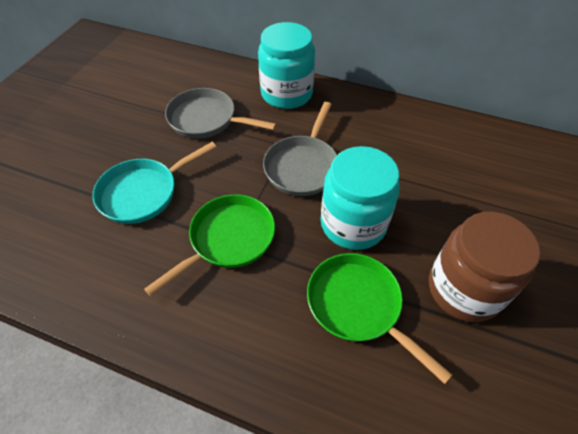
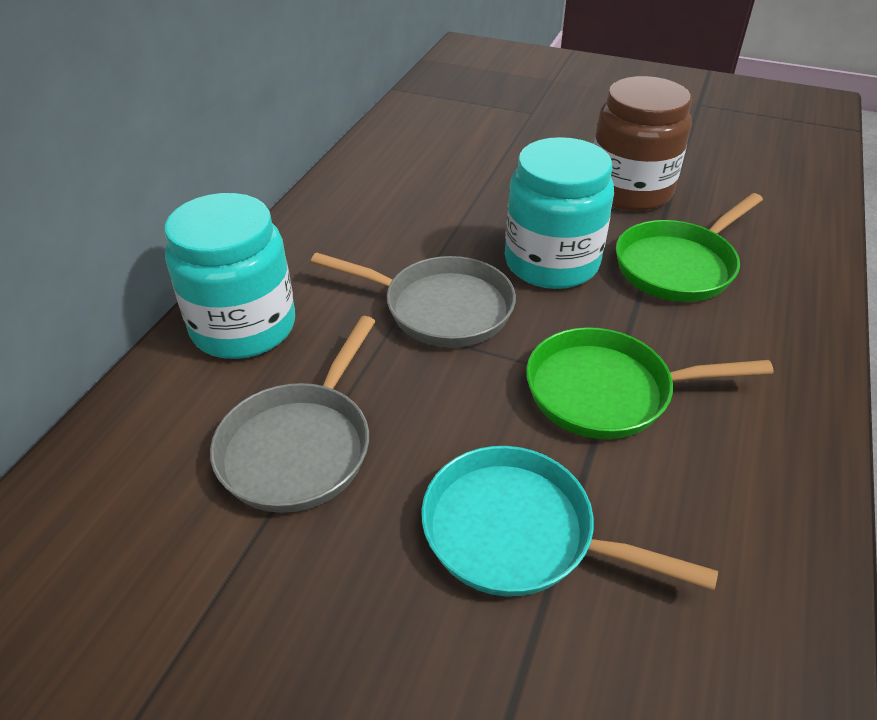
camera: 90 degrees left, 10 degrees down
turquoise pan [92,142,217,224] -> turquoise pan turned 150 degrees clockwise [422,446,718,597]
green pan [144,194,275,297] -> green pan turned 45 degrees counterclockwise [526,327,774,439]

